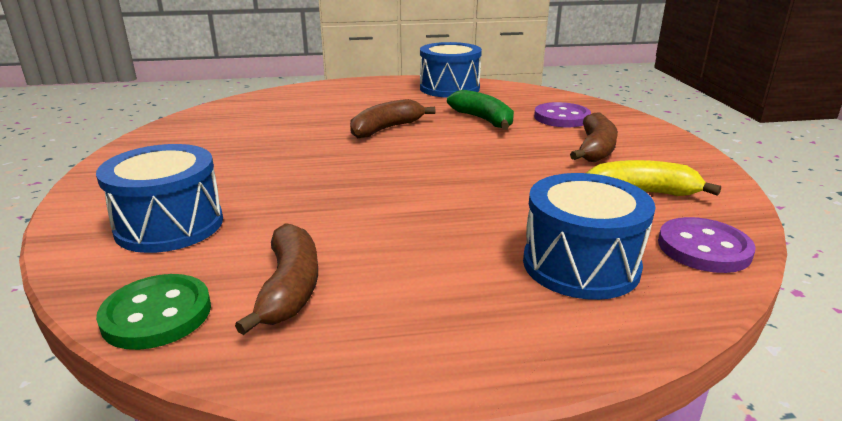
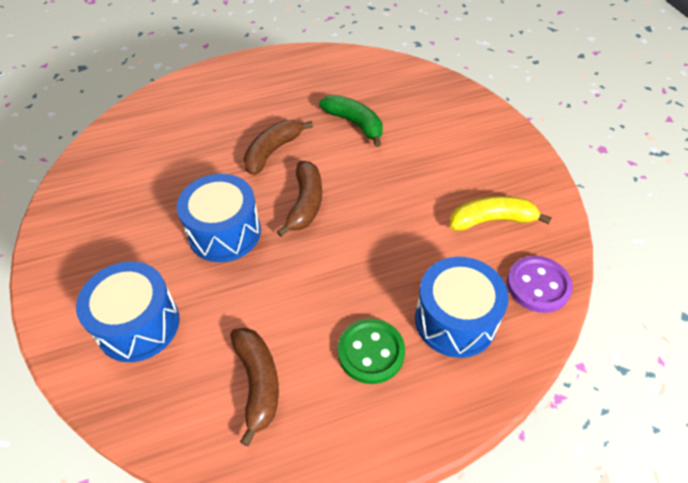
camera: 10 degrees left, 25 degrees up
green button [96,274,211,350] -> green button moved to [338,318,405,384]
blue drum [420,42,482,98] -> blue drum moved to [177,174,261,262]
purple button [534,102,591,127] -> none
brown banana [570,113,618,162] -> brown banana moved to [277,161,322,237]

